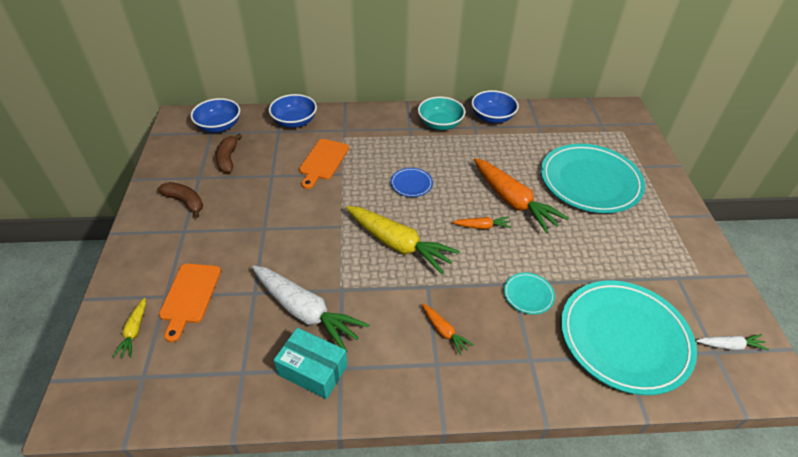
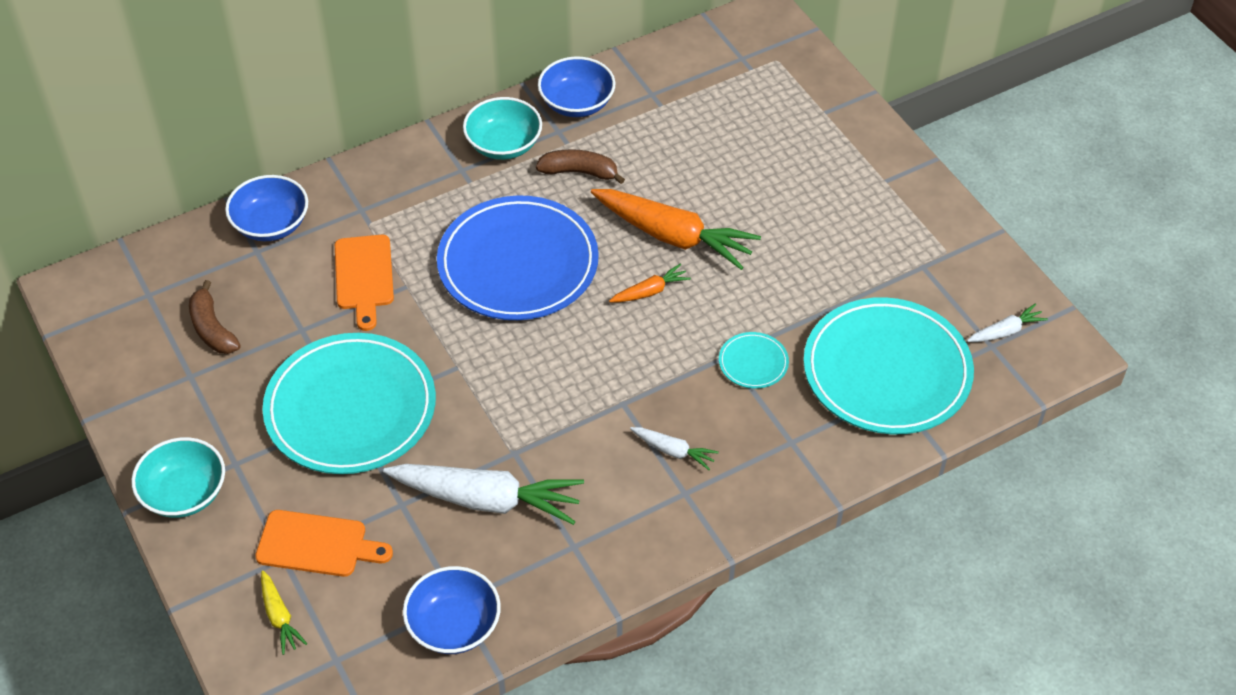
camera: 25 degrees left, 5 degrees up
brown banana [157,182,203,218] -> brown banana moved to [536,149,625,184]
orange cutting board [159,263,221,342] -> orange cutting board turned 60 degrees counterclockwise [255,510,393,577]
blue bowl [190,98,240,132] -> blue bowl moved to [403,566,501,654]
turquoise box [274,328,348,399] -> none
yellow carrot [346,206,460,274] -> none
blue plate [390,168,433,197] -> blue plate [437,195,599,320], size x2.40
orange carrot [422,303,473,355] -> white carrot [630,427,719,470]
turquoise plate [541,144,645,213] -> turquoise plate moved to [262,333,436,474]
none -> turquoise bowl [131,437,225,518]

